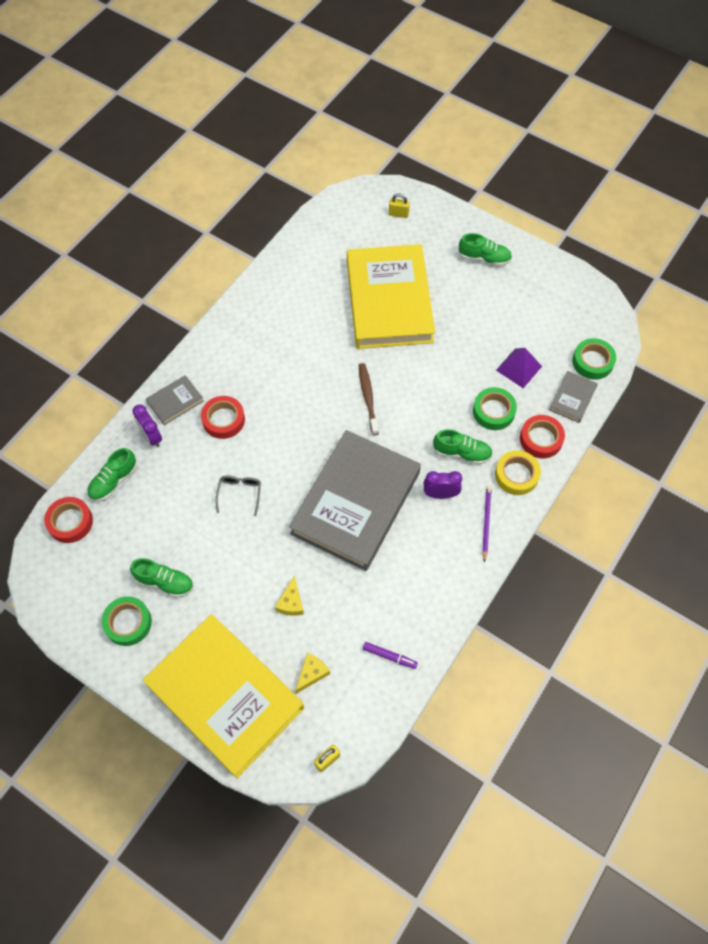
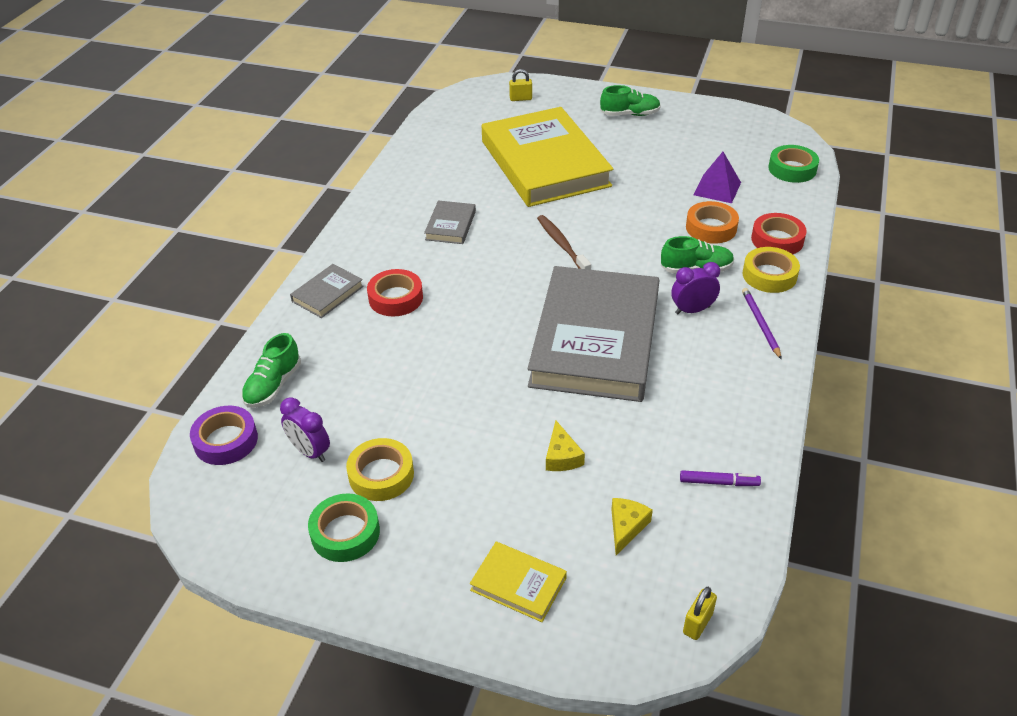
camera: 15 degrees left, 20 degrees down
red tape [44,497,93,543] -> purple tape [190,406,258,465]
green shoe [130,558,193,598] -> yellow tape [346,438,414,501]
purple clock [132,405,162,447] -> purple clock moved to [280,398,330,462]
yellow book [143,615,304,778] -> yellow book [470,542,567,622], size x0.41
grey glasses [215,476,261,516] -> none
green tape [473,387,517,430] -> orange tape [686,201,739,244]
grey book [549,371,598,423] -> grey book moved to [424,201,476,244]

